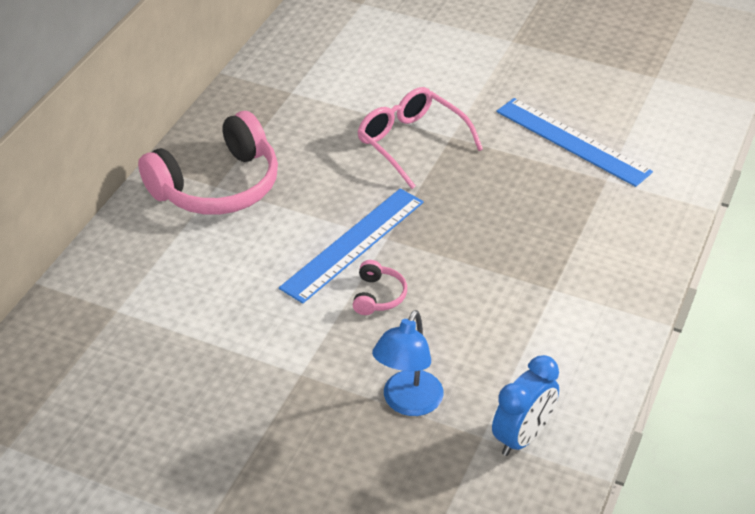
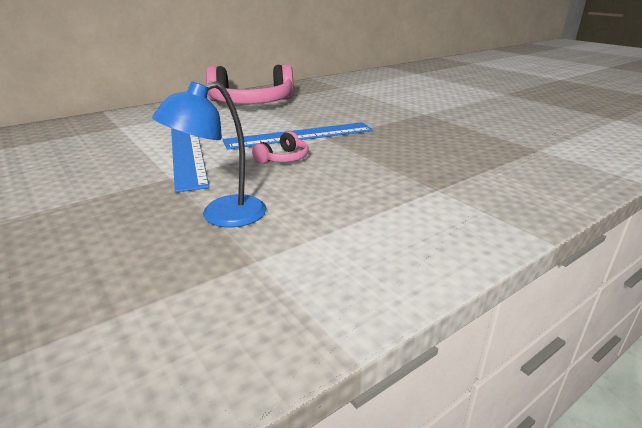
camera: 30 degrees right, 15 degrees down
pink glasses [357,87,483,189] -> none
blue clock [492,355,559,456] -> none
blue ruler [496,98,653,187] -> blue ruler moved to [171,129,210,193]

